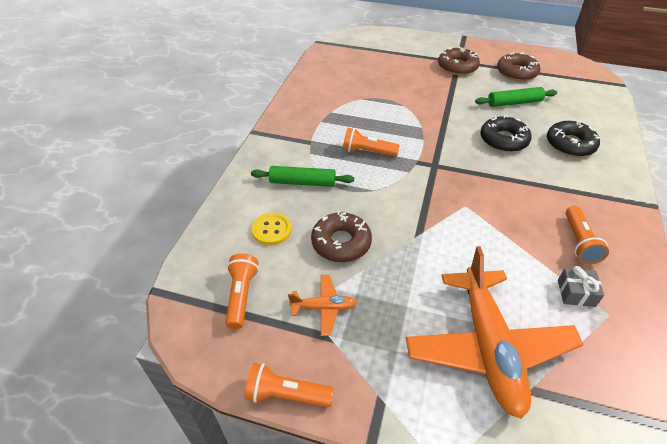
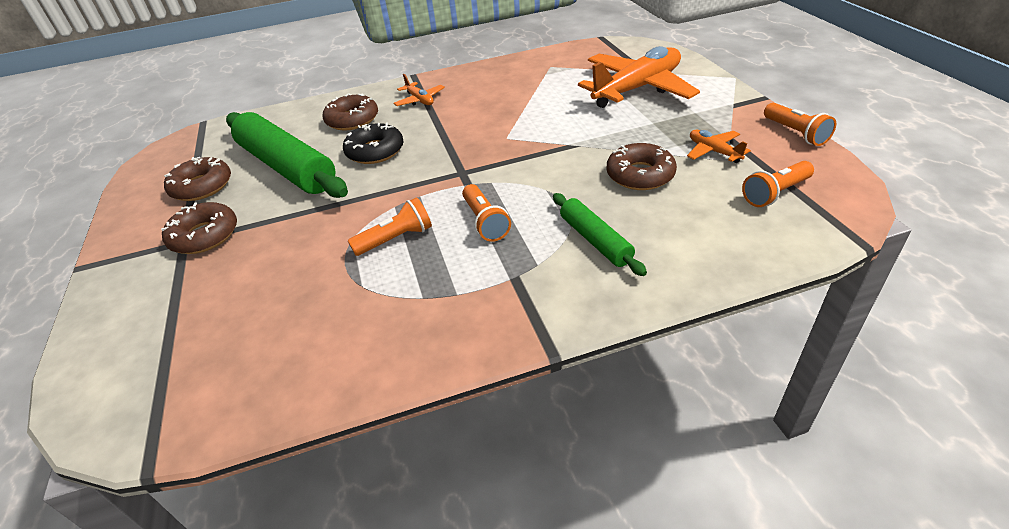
camera: 120 degrees left, 5 degrees down
yellow button [252,213,292,246] -> none
green rolling pin [475,87,557,107] -> green rolling pin [226,112,348,198], size x1.93
black donut [547,121,600,157] -> brown donut [322,93,378,131]
grey gift [558,266,604,307] -> none
orange flashlight [566,206,609,264] -> orange flashlight moved to [348,197,432,256]
none -> orange plane [394,74,445,106]

